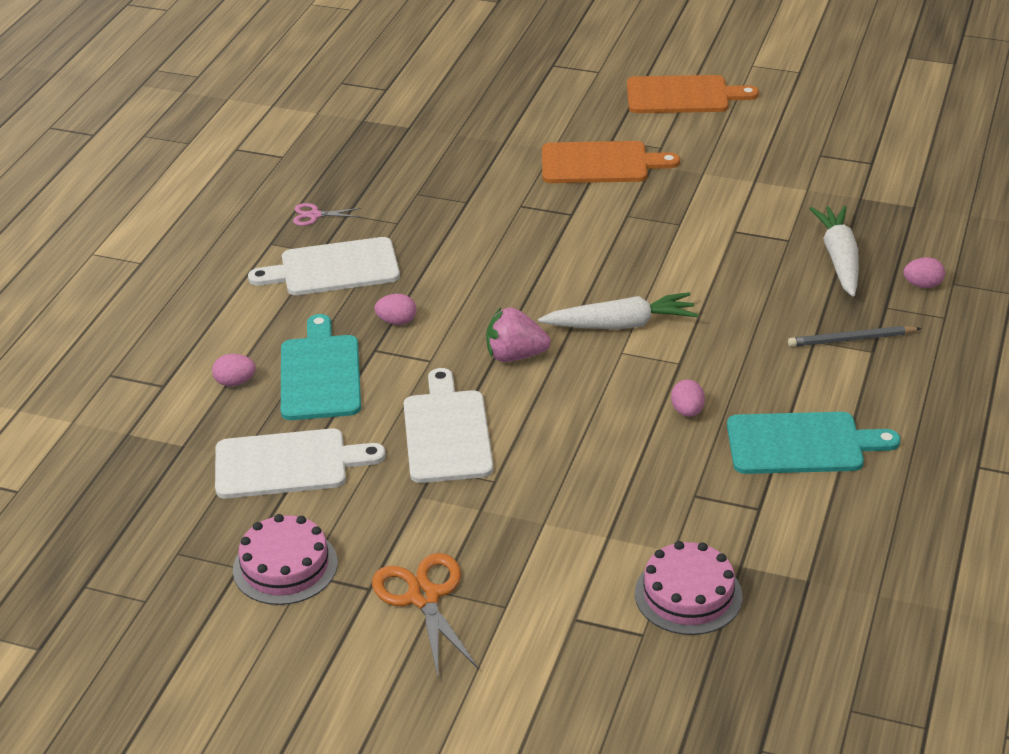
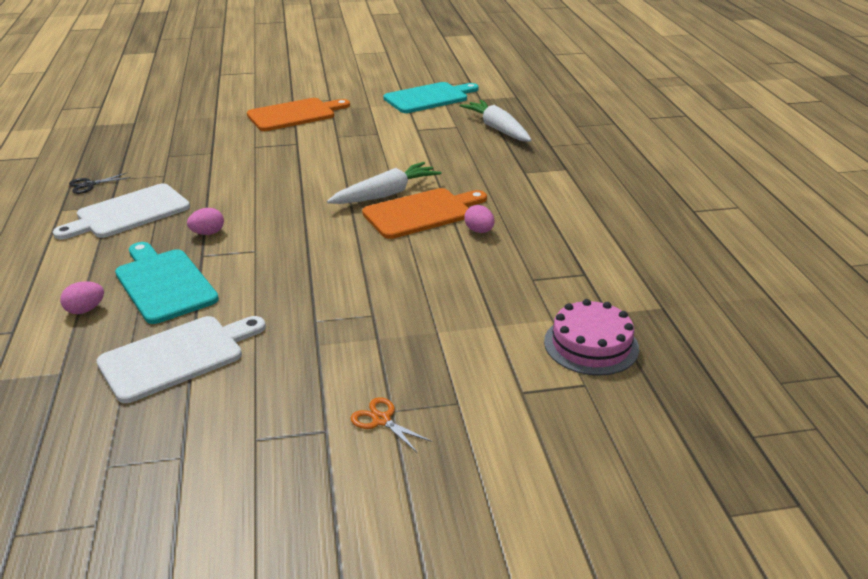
camera: 30 degrees left, 5 degrees down
pink cake [233,514,338,605] -> none
pink scissors [293,203,361,226] -> black scissors [69,173,131,194]
orange scissors [372,553,479,676] -> orange scissors [350,397,433,452], size x0.54
white cutting board [404,368,493,483] -> none
pink strawberry [486,307,551,362] -> none
orange cutting board [627,75,759,113] -> orange cutting board moved to [362,188,487,239]
turquoise cutting board [727,412,900,474] -> turquoise cutting board moved to [383,82,479,113]
grey pencil [788,326,921,347] -> none
pink egg [904,257,945,288] -> none

